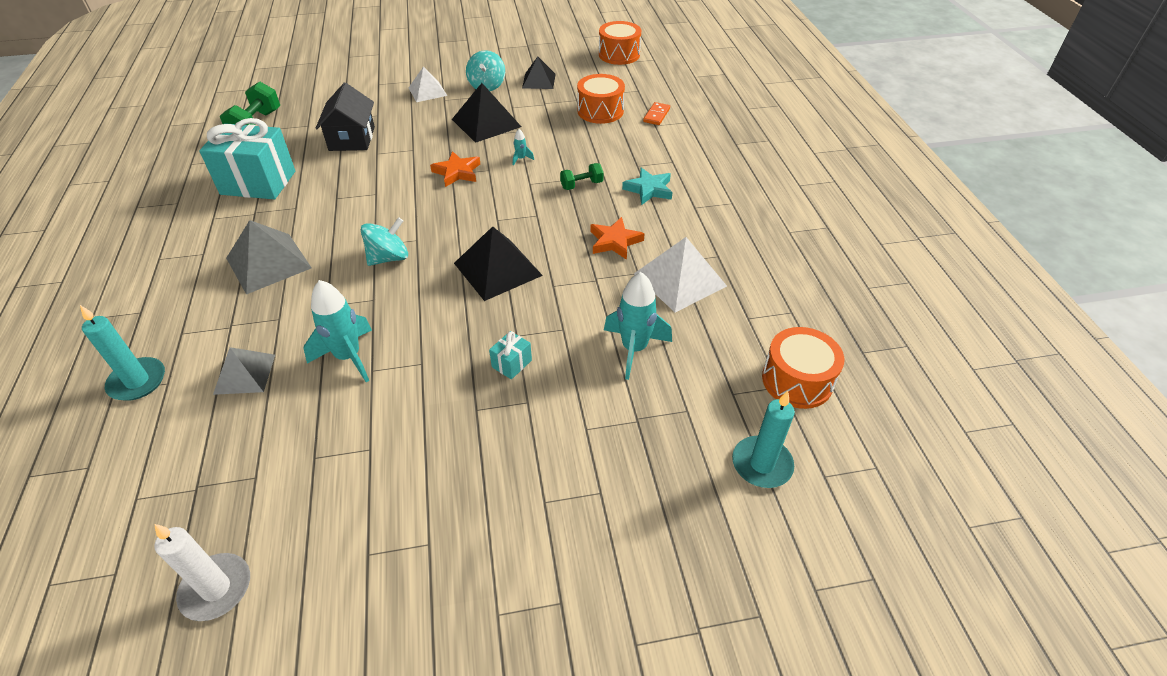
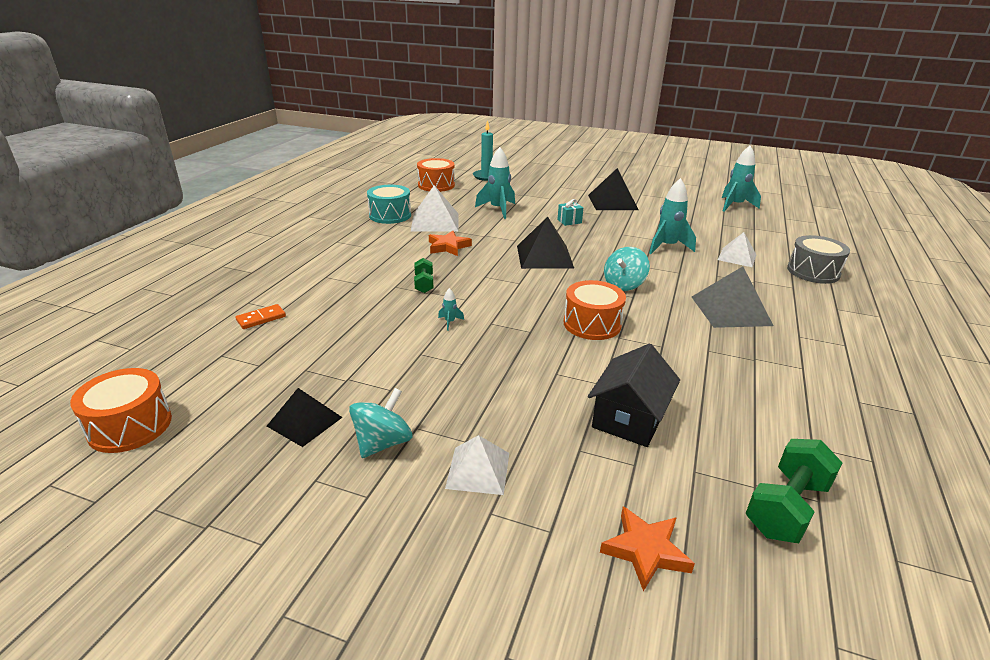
camera: 150 degrees left, 15 degrees down
turquoise candle [80,305,165,401] -> grey drum [787,235,850,284]
white candle [154,524,250,621] -> turquoise rocket [722,146,761,212]
turquoise gift [199,118,295,199] -> none
grey pyramid [213,347,275,395] -> white pyramid [718,232,757,267]
turquoise spinning top [361,217,408,266] -> turquoise spinning top turned 45 degrees counterclockwise [604,247,650,291]
orange star [430,151,480,187] -> orange star moved to [600,506,695,592]
black pyramid [452,83,521,143] -> black pyramid moved to [588,168,639,210]
green dumbbell [560,163,604,190] -> green dumbbell turned 75 degrees clockwise [414,258,433,293]
orange drum [577,74,625,124] -> orange drum moved to [564,280,626,340]
turquoise star [622,168,673,205] -> none
none -> turquoise drum [367,185,411,224]

